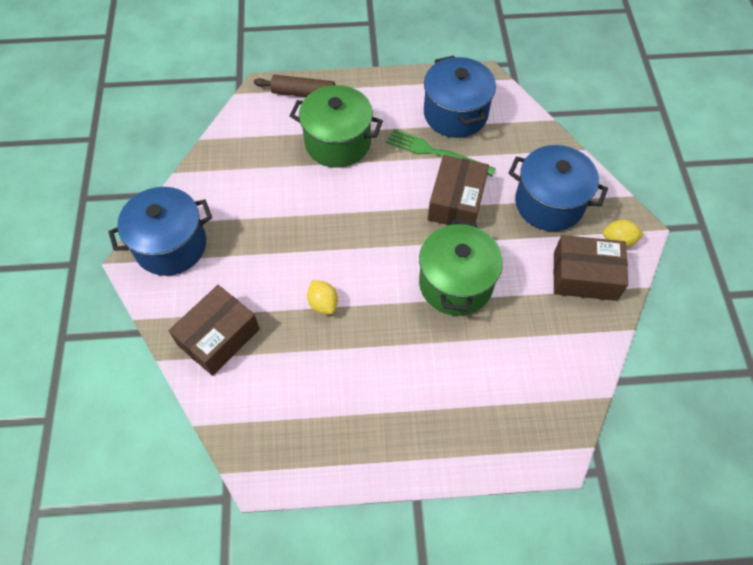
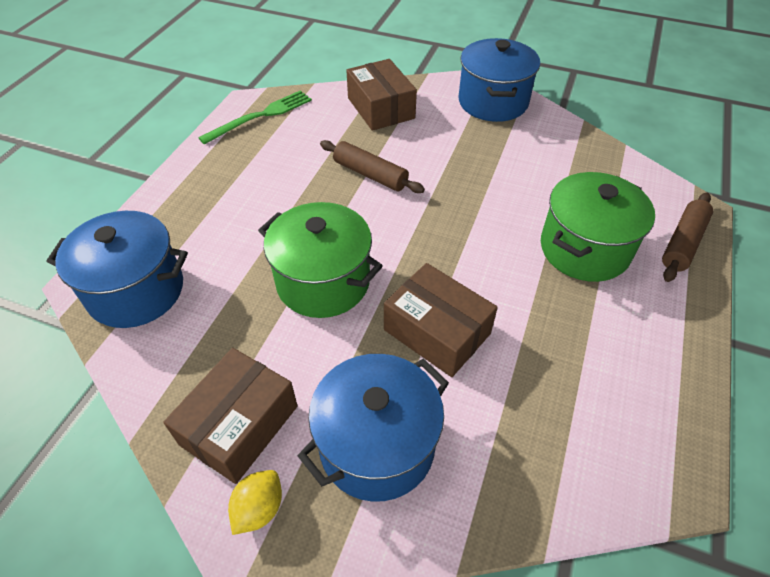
camera: 115 degrees right, 10 degrees down
yellow lemon [307,281,338,315] -> brown rolling pin [320,140,425,193]
green fork [386,129,496,177] -> green fork moved to [198,90,312,145]
blue pot [424,55,496,138] -> blue pot moved to [46,211,188,328]

